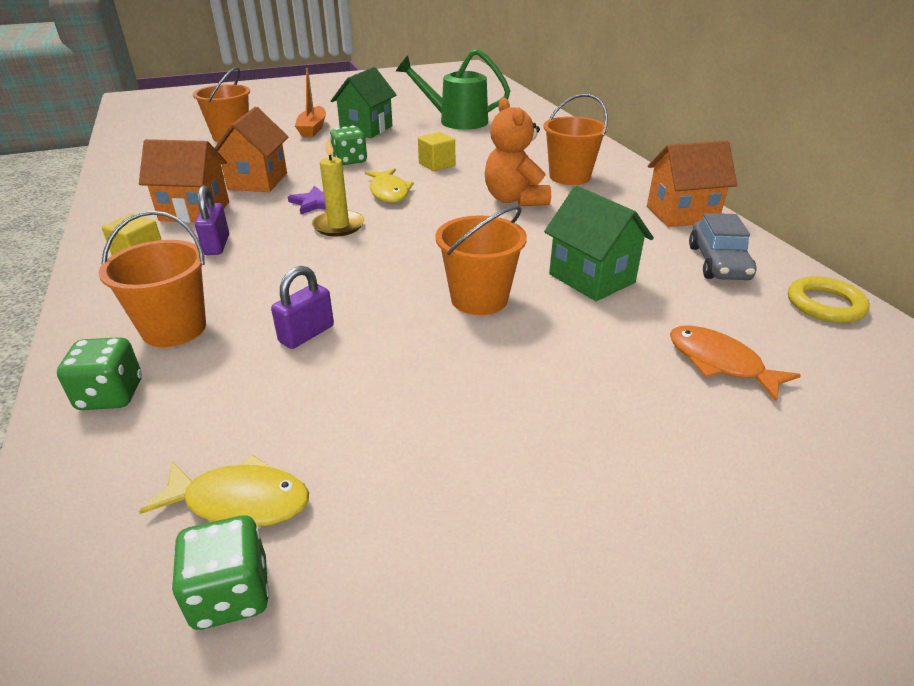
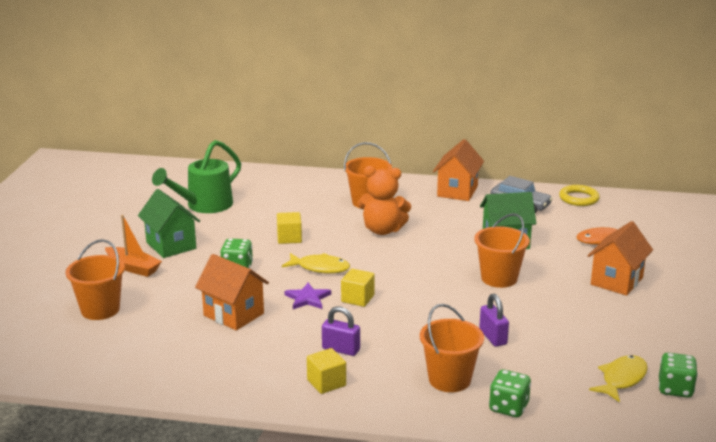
camera: 60 degrees left, 10 degrees down
orange house [139,139,229,223] -> orange house moved to [587,221,653,296]
yellow candle [312,136,364,236] -> yellow cube [341,269,375,307]

